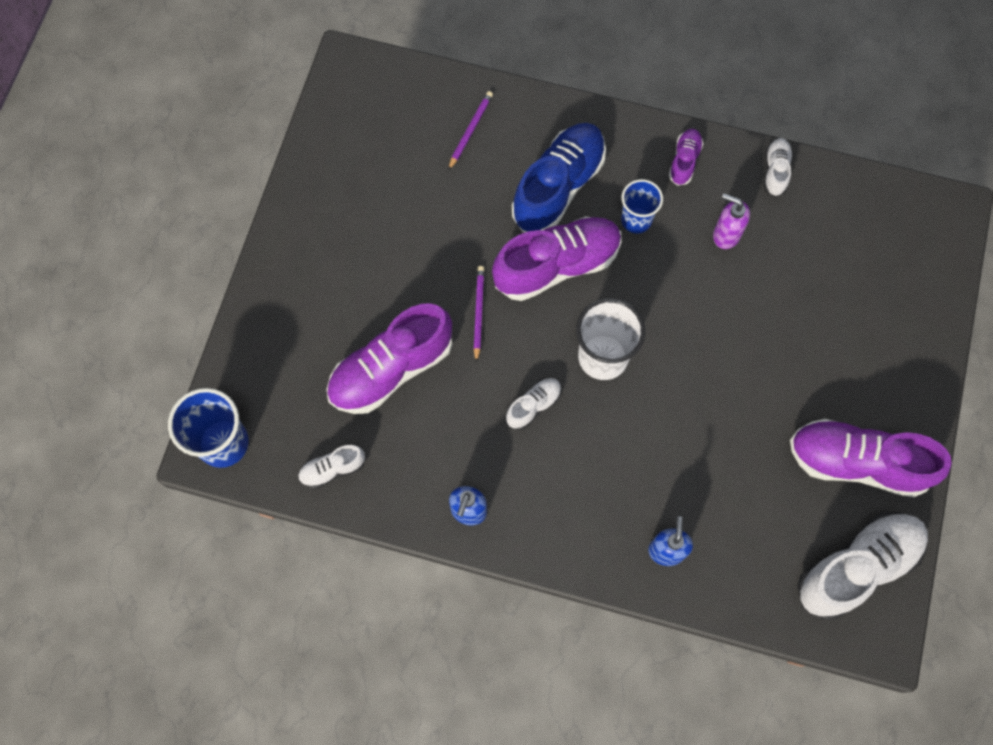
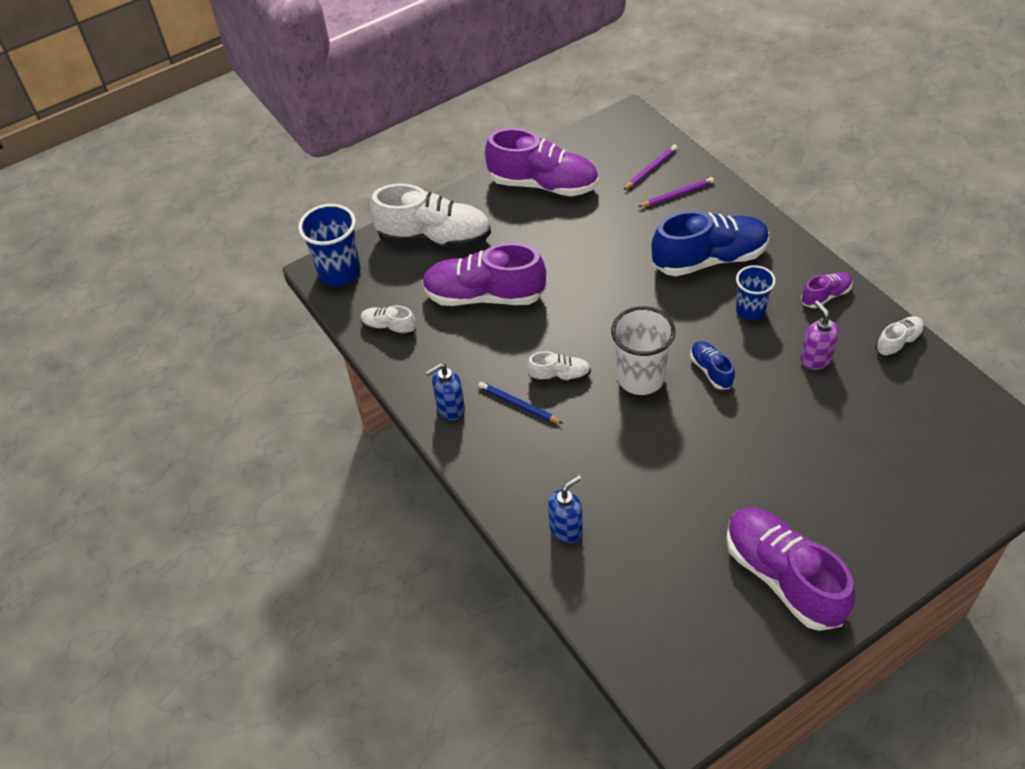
camera: 45 degrees right, 20 degrees down
purple pencil [474,266,484,363] -> purple pencil moved to [624,144,678,190]
purple shoe [492,216,622,301] -> purple shoe moved to [485,128,598,196]
white shoe [798,512,928,620] -> white shoe moved to [370,184,491,248]
none -> blue pencil [478,382,563,424]
none -> blue shoe [690,341,735,390]

